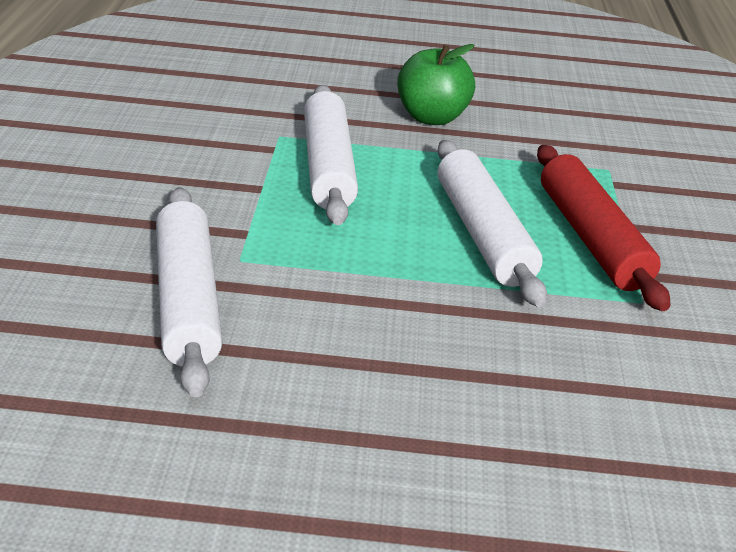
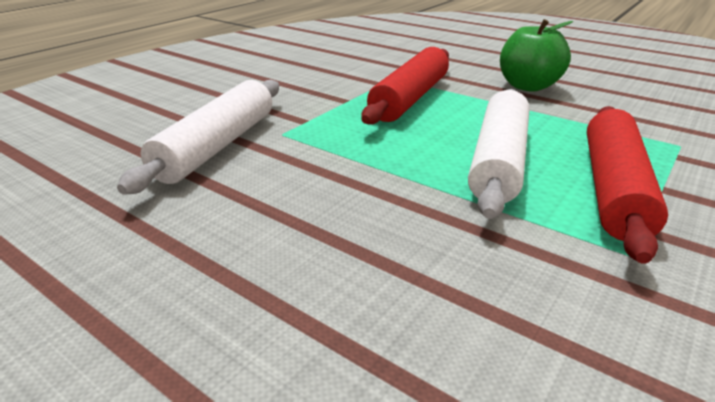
camera: 35 degrees right, 5 degrees down
white rolling pin [304,85,358,225] -> red rolling pin [361,47,449,124]

